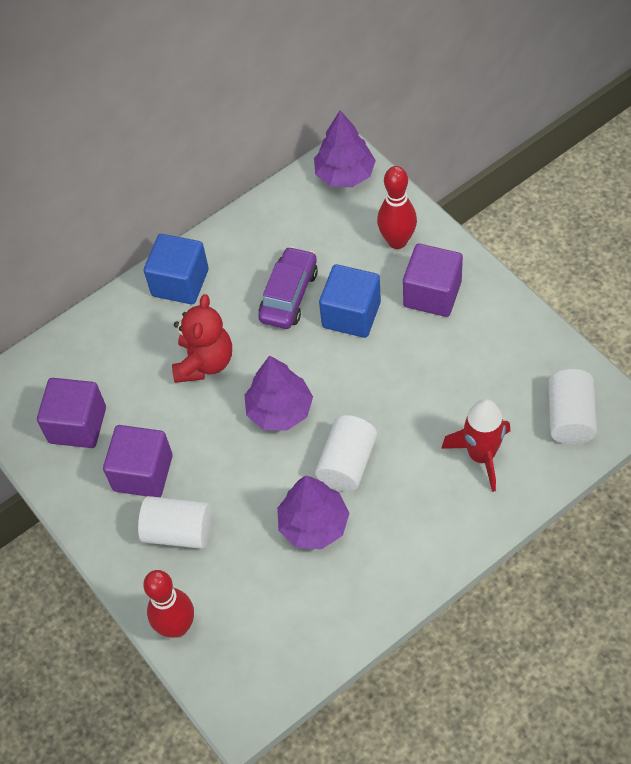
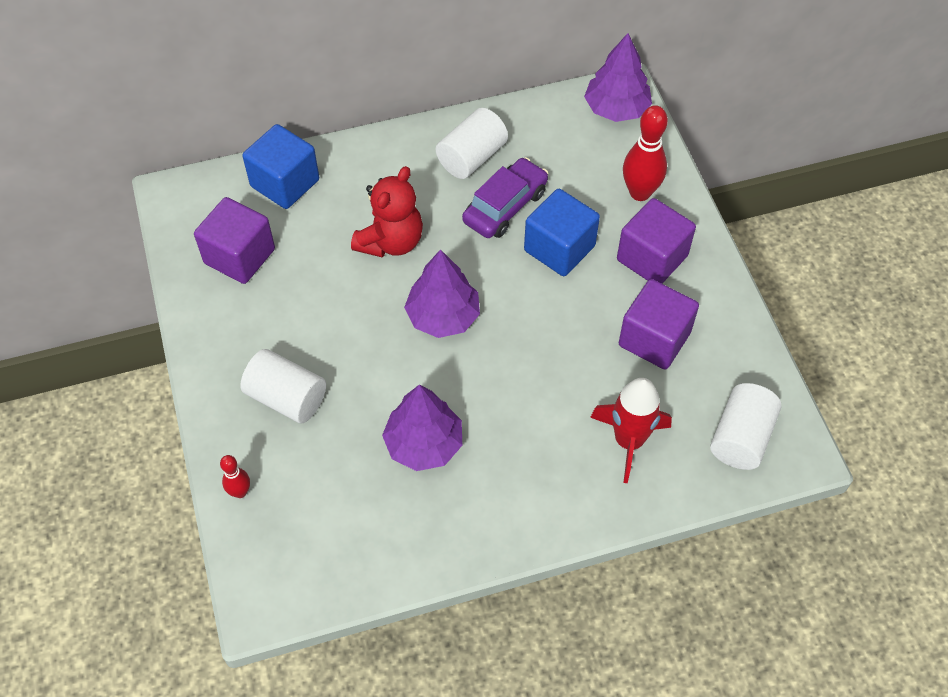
camera: 15 degrees right, 0 degrees up
purple cube [103,425,173,497] -> purple cube moved to [619,279,699,369]
red bowling pin [143,570,194,638] -> red bowling pin [220,455,250,498], size x0.54
blue cube [144,234,209,304] -> blue cube moved to [242,124,319,209]
white cylinder [315,415,377,491] -> white cylinder moved to [436,108,508,179]

